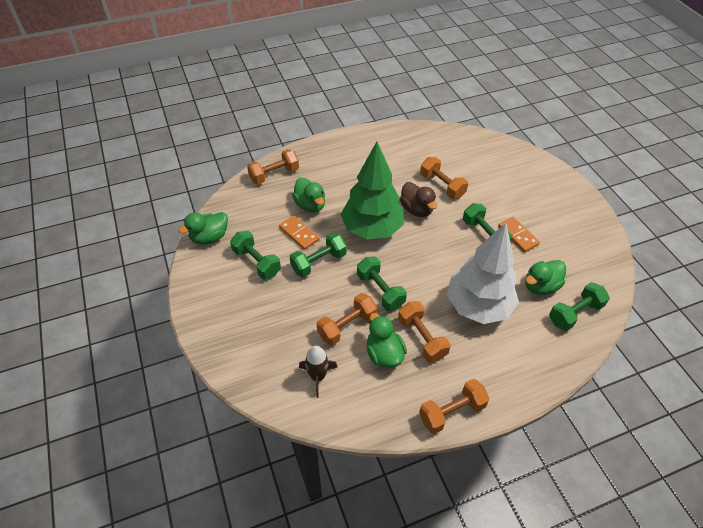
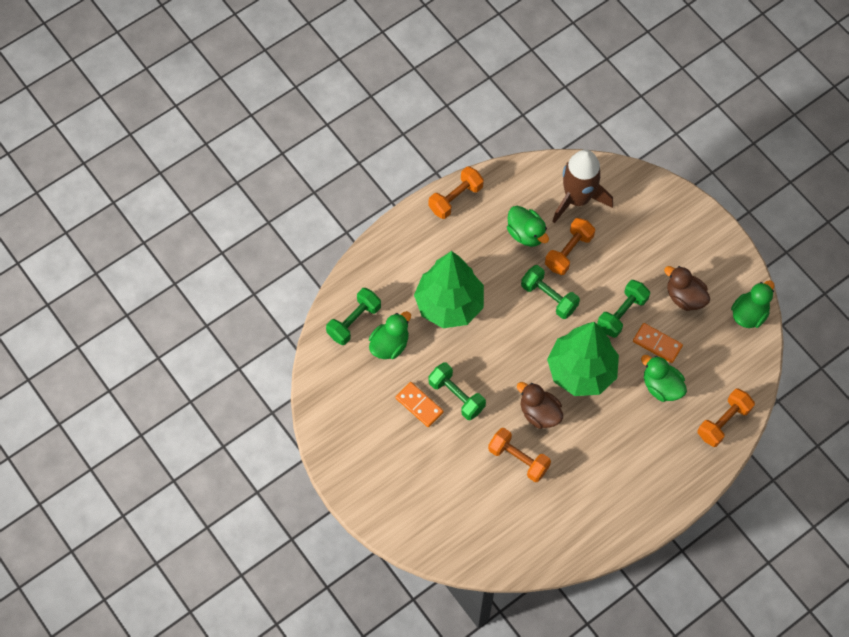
camera: 165 degrees right, 15 degrees up
green dumbbell [230,231,281,279] -> brown duck [664,266,710,311]
brown rocket [299,346,338,398] -> brown rocket [552,149,613,223], size x1.80
orange dumbbell [398,301,451,362] -> none
white tree [447,223,519,324] -> green tree [414,251,484,328]

